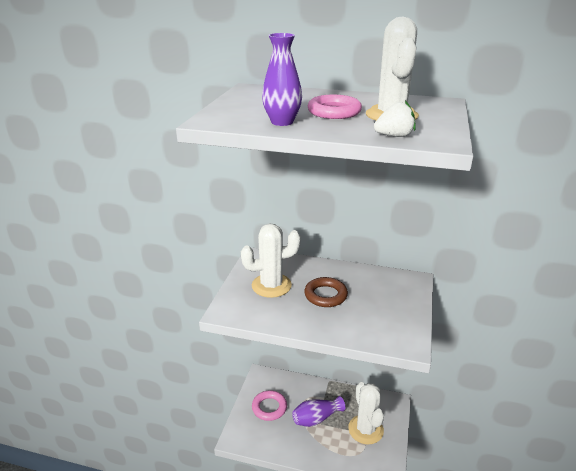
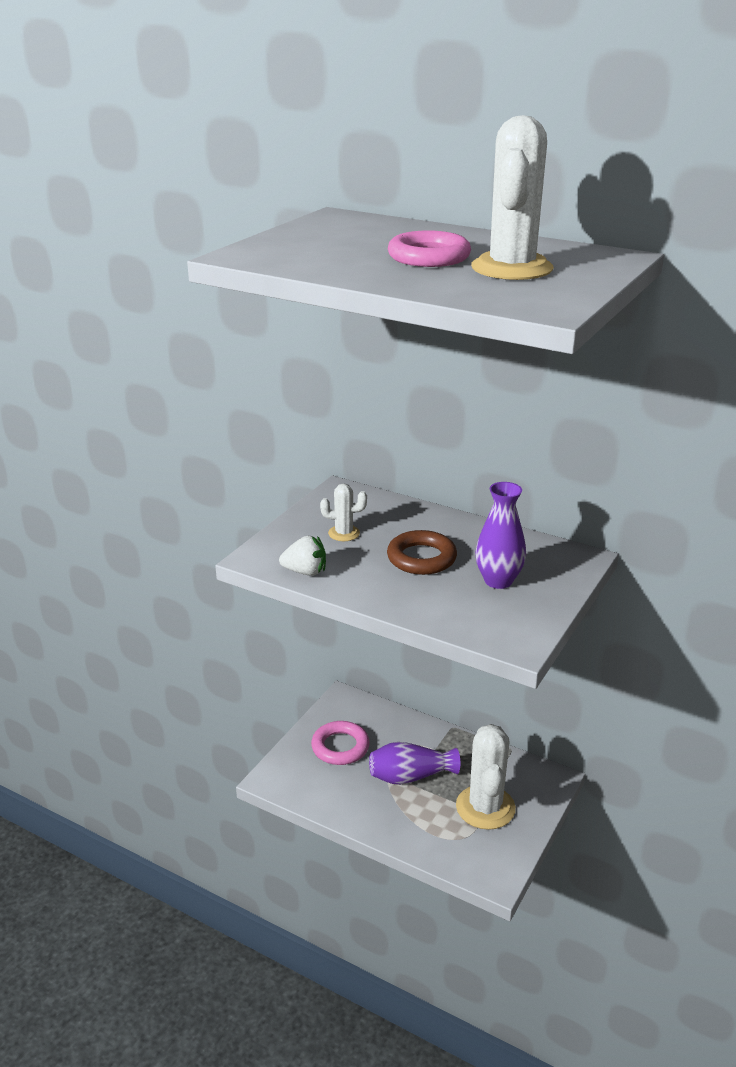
camera: 15 degrees right, 0 degrees up
white cactus [241,223,301,298] -> white cactus [320,483,367,541], size x0.50
purple vase [262,33,302,126] -> purple vase moved to [475,482,526,589]
white strawberry [374,101,416,137] -> white strawberry moved to [279,536,326,576]

